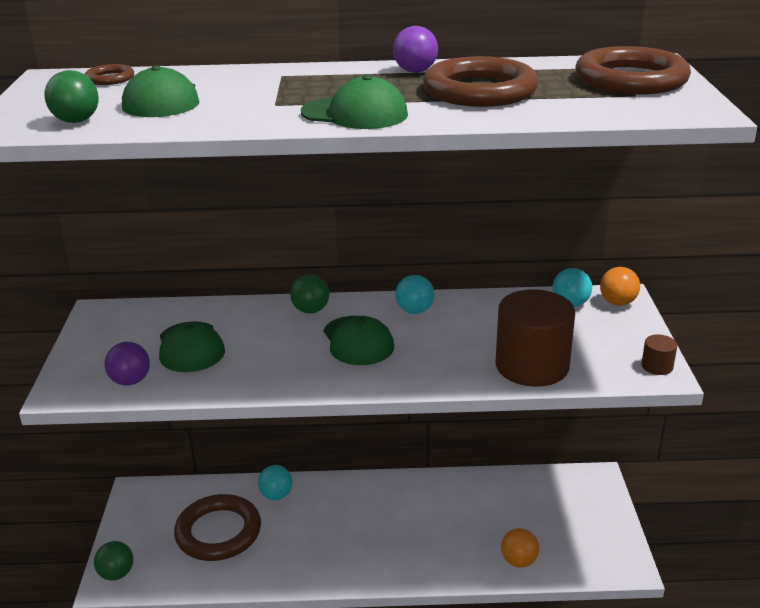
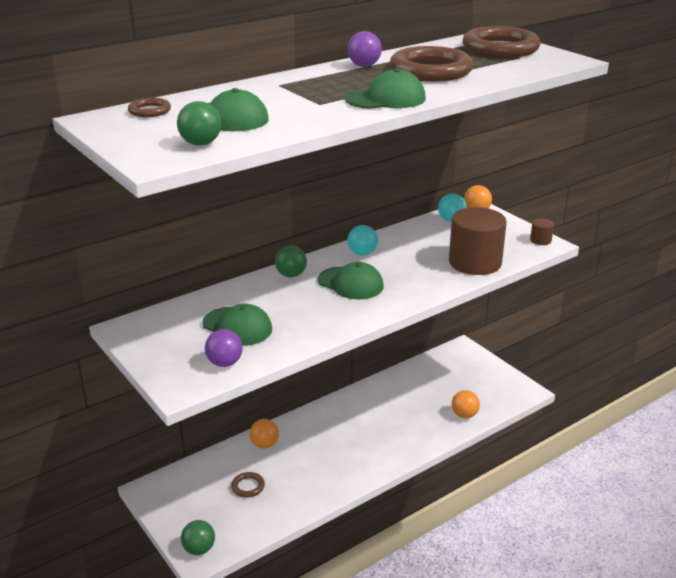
camera: 35 degrees left, 0 degrees up
brown ring [174,494,261,561] -> brown ring [231,472,265,497], size x0.45
turquoise ball [258,465,293,500] -> orange ball [250,419,279,449]

